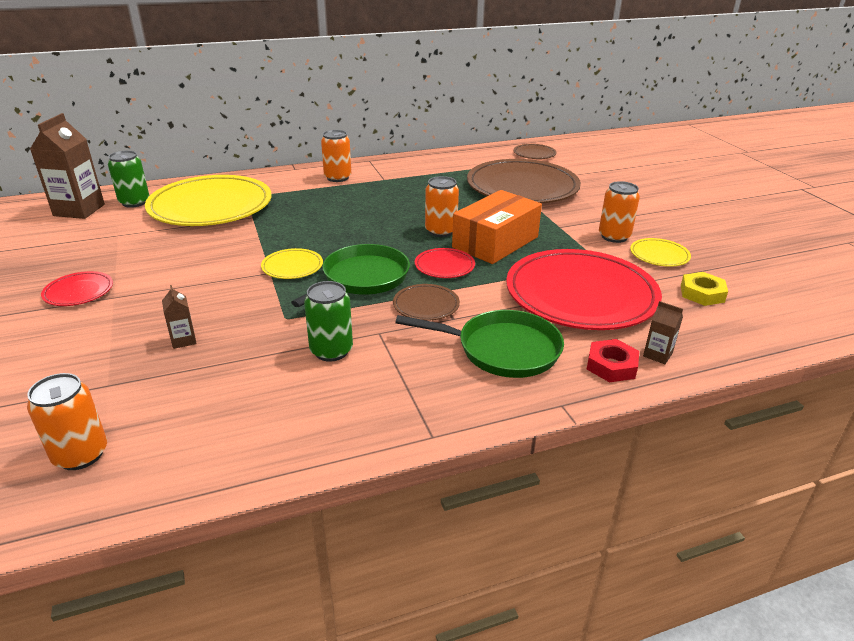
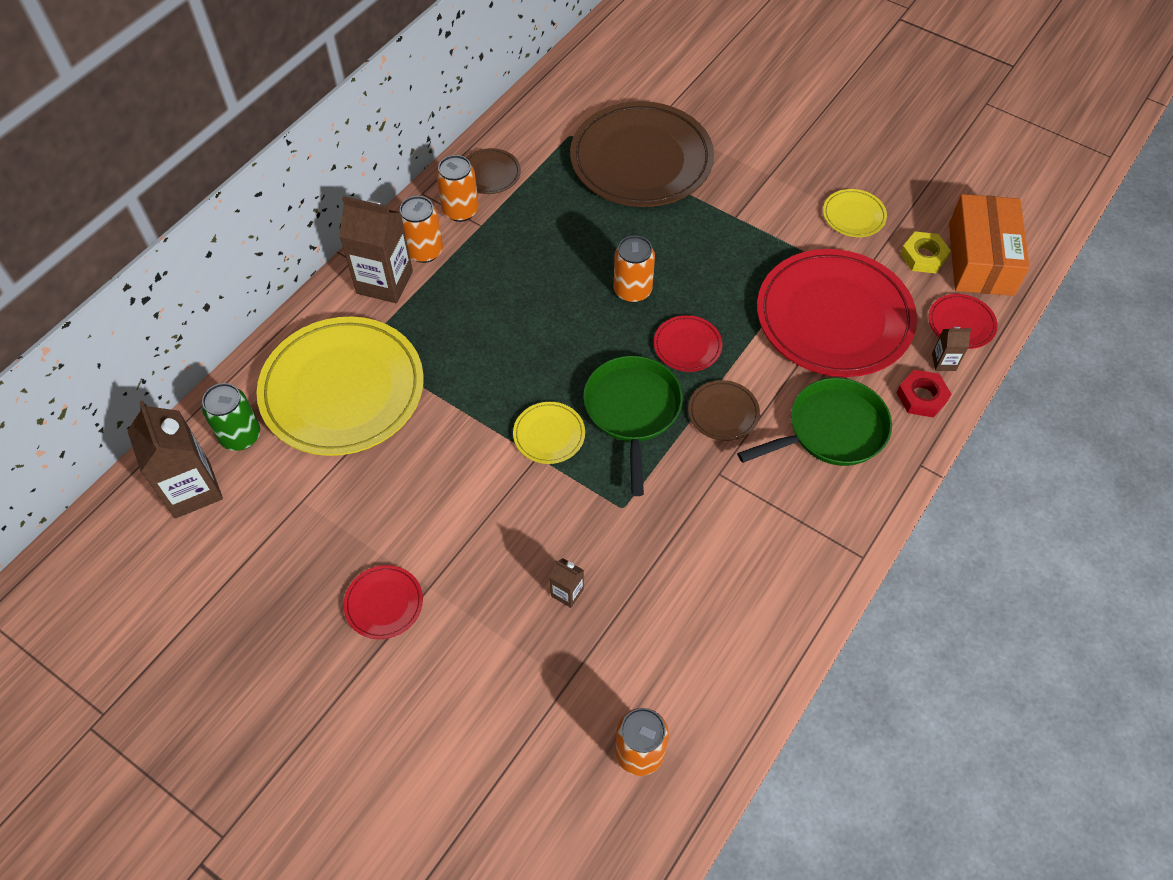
camera: 35 degrees left, 25 degrees up
green can [304,281,353,362] -> none
orange box [452,190,542,264] -> orange box moved to [949,194,1030,296]
brown plate [513,144,557,159] -> brown plate moved to [466,148,521,194]
orange can [599,181,640,243] -> orange can moved to [436,155,479,222]
none -> brown carton [339,196,413,303]
none -> red plate [928,294,998,349]

